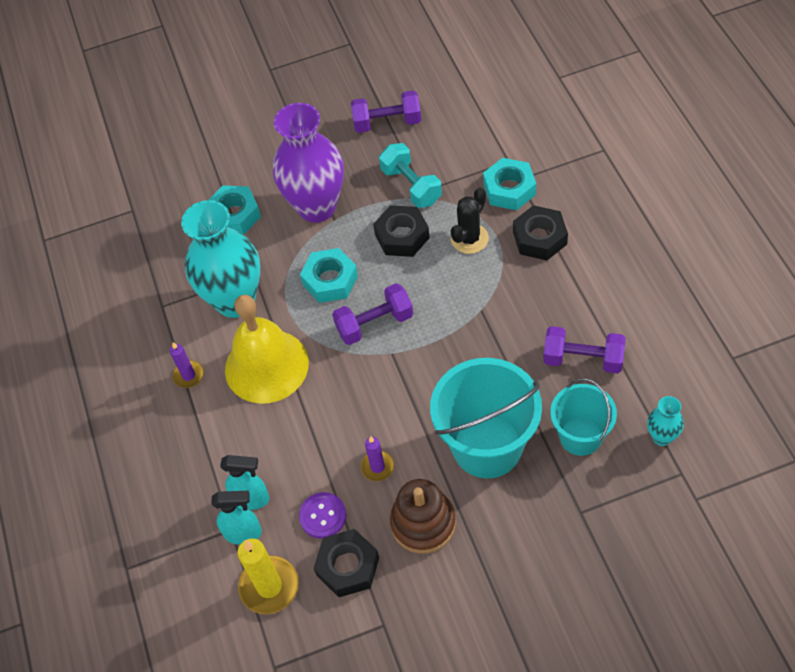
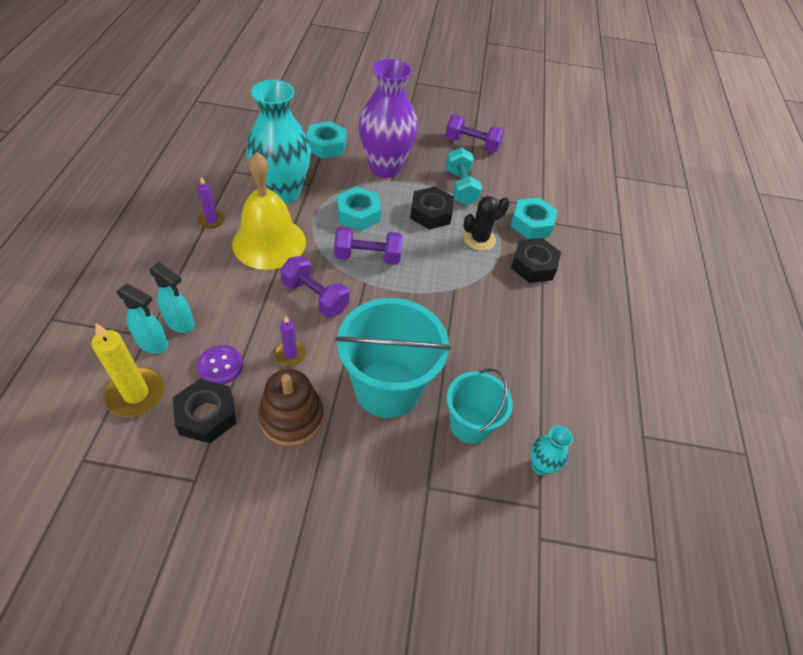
camera: 15 degrees right, 5 degrees down
purple dumbbell [543,326,626,374] -> purple dumbbell moved to [280,256,349,317]

